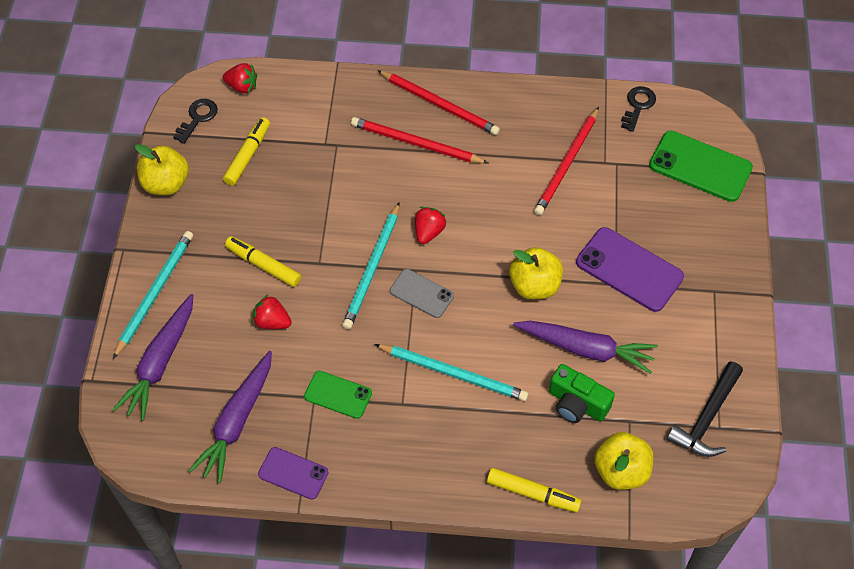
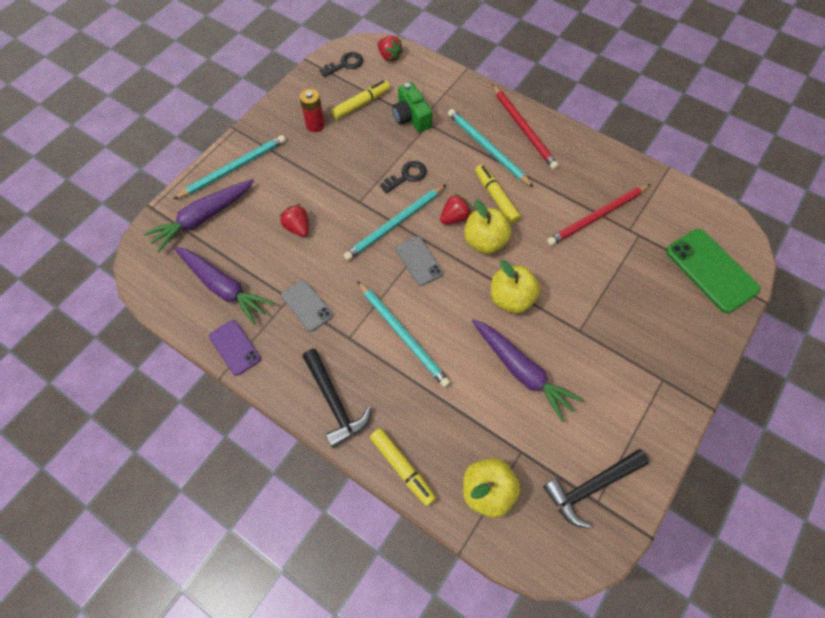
camera: 30 degrees right, 5 degrees up
yellow apple [135,144,189,195] -> yellow apple moved to [464,200,511,254]
purple carrot [189,351,272,483] -> purple carrot turned 105 degrees counterclockwise [174,247,274,325]
yellow marker [225,236,301,287] -> yellow marker moved to [475,164,521,224]
green phone [304,371,372,419] -> grey phone [281,280,333,332]
red pencil [351,117,488,164] -> turquoise pencil [448,109,534,188]
green camera [549,364,615,423] -> green camera moved to [392,82,433,132]
purple phone [576,227,684,312] -> none
black key [621,86,656,132] -> black key moved to [380,161,427,193]
none -> red battery [300,89,325,132]
none -> black hammer [302,349,372,448]

